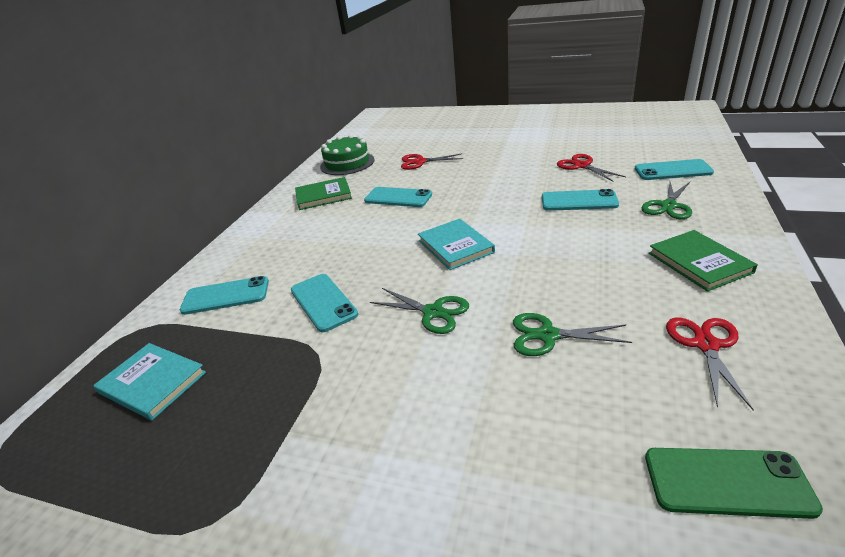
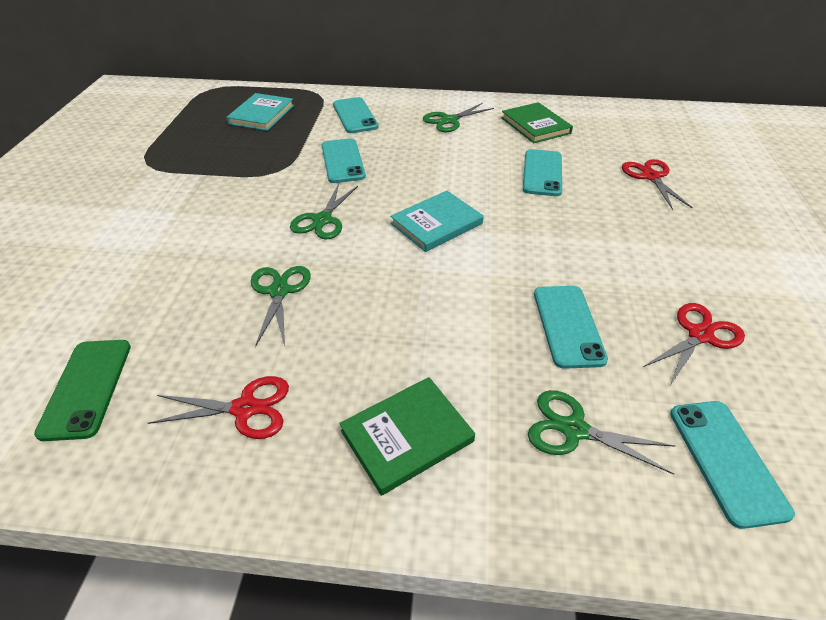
camera: 75 degrees right, 10 degrees up
turquoise phone [291,274,358,332] -> turquoise phone turned 60 degrees counterclockwise [322,138,366,183]
green cake [320,134,375,175] -> none
none -> green scissors [423,103,494,132]

